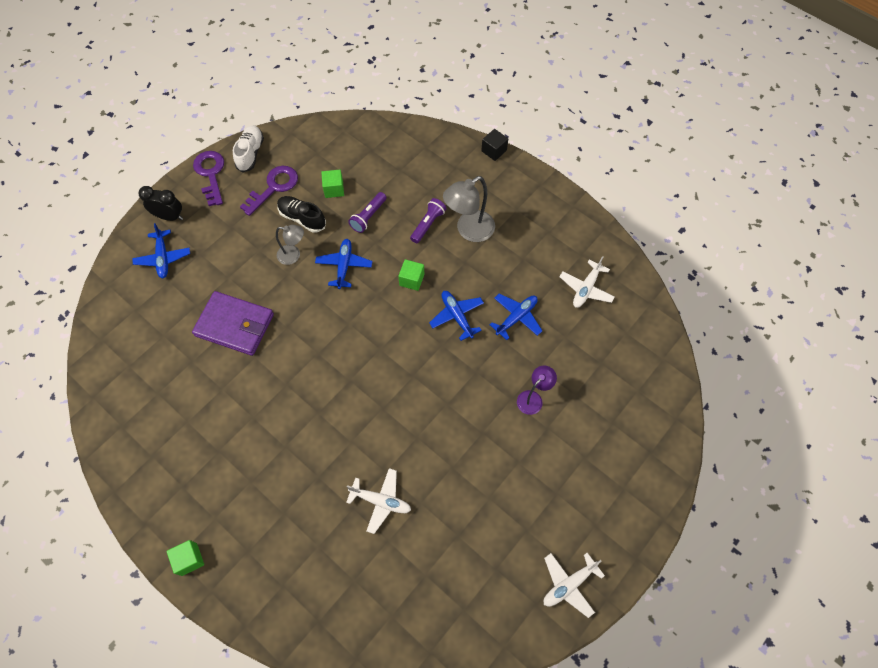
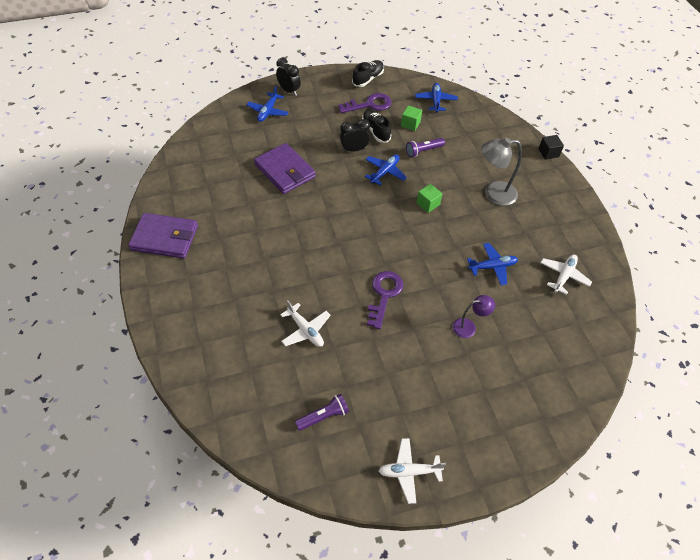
camera: 30 degrees right, 10 degrees down
green cube [167,540,204,576] -> none
purple key [193,151,224,206] -> purple key moved to [367,271,404,329]
white shoe [233,125,264,172] -> black shoe [352,60,384,87]
grey lamp [276,225,304,265] -> black clock [340,119,370,152]
purple flashlight [410,198,447,243] -> purple flashlight moved to [295,394,349,431]
blue plane [429,291,484,341] -> blue plane moved to [415,83,458,113]
white plane [559,256,615,308] -> white plane turned 150 degrees clockwise [541,255,592,295]
none -> purple wallet [128,213,198,258]

